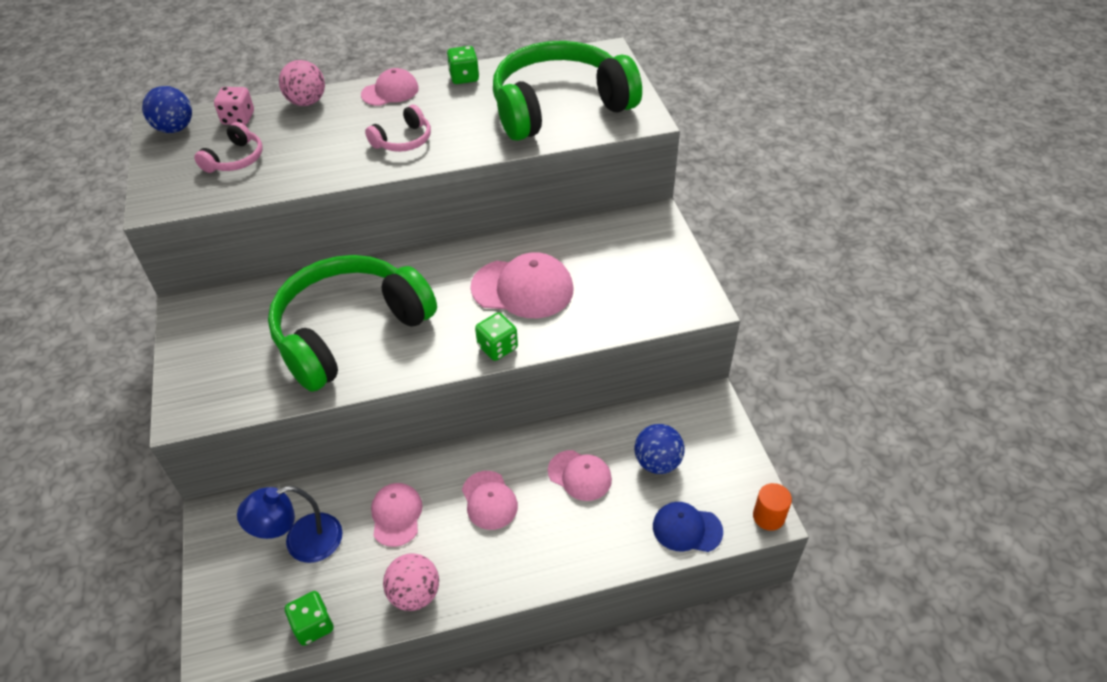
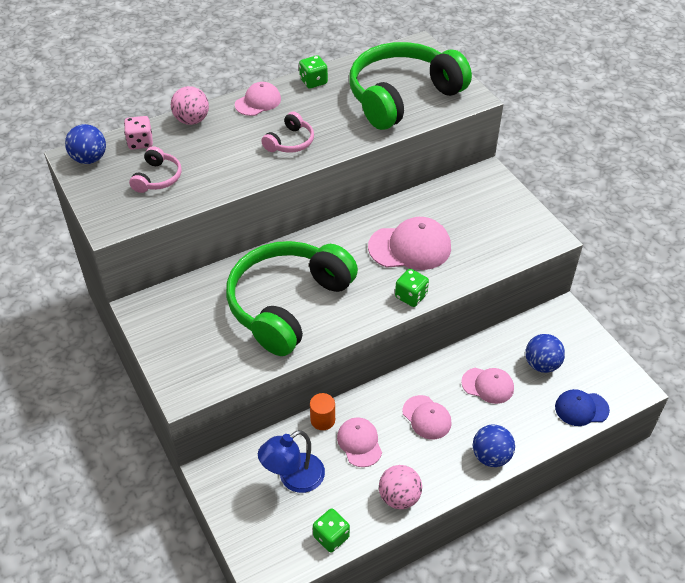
camera: 15 degrees left, 0 degrees up
orange cylinder [753,483,792,531] -> orange cylinder moved to [310,393,335,430]
none -> blue ball [473,425,515,467]

